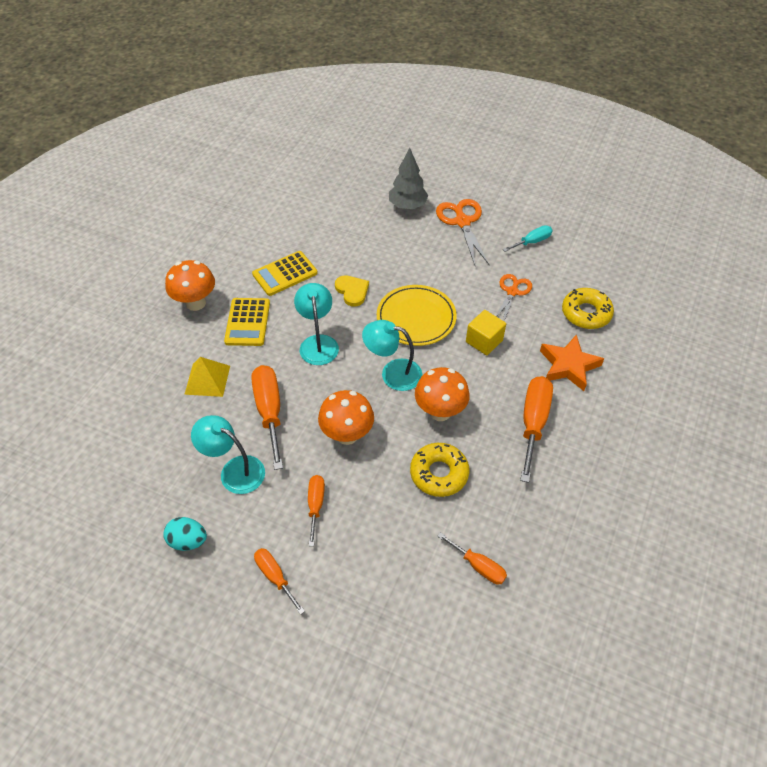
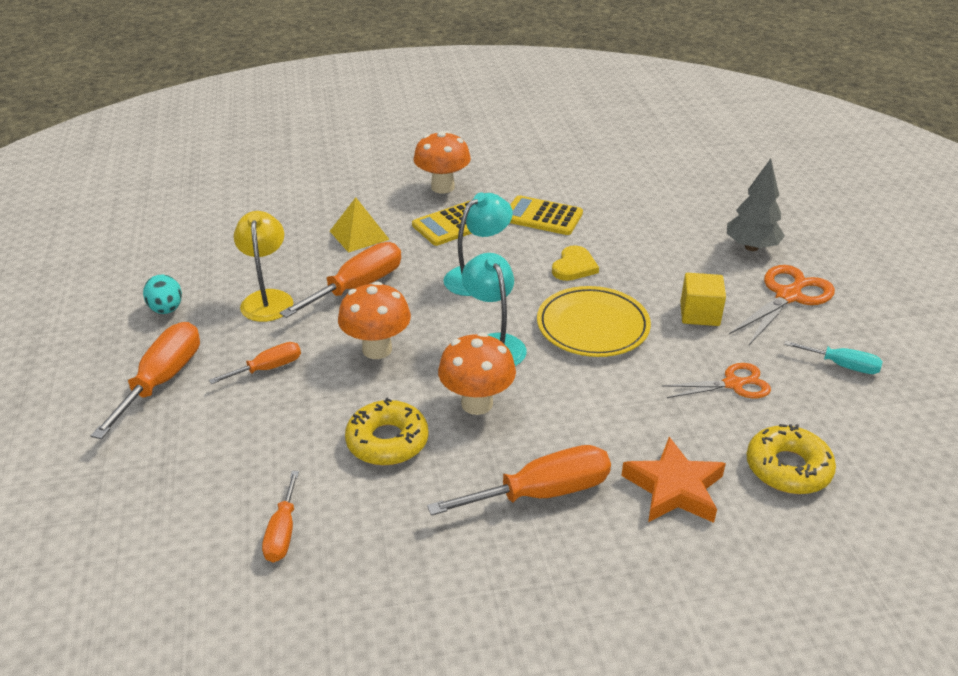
camera: 55 degrees right, 15 degrees down
turquoise lamp [191,415,265,494] -> yellow lamp [234,211,293,322]
orange screwdriver [254,548,305,615] -> orange screwdriver [91,322,200,439], size x1.73
yellow cube [466,310,506,356] -> yellow cube moved to [680,273,726,326]

